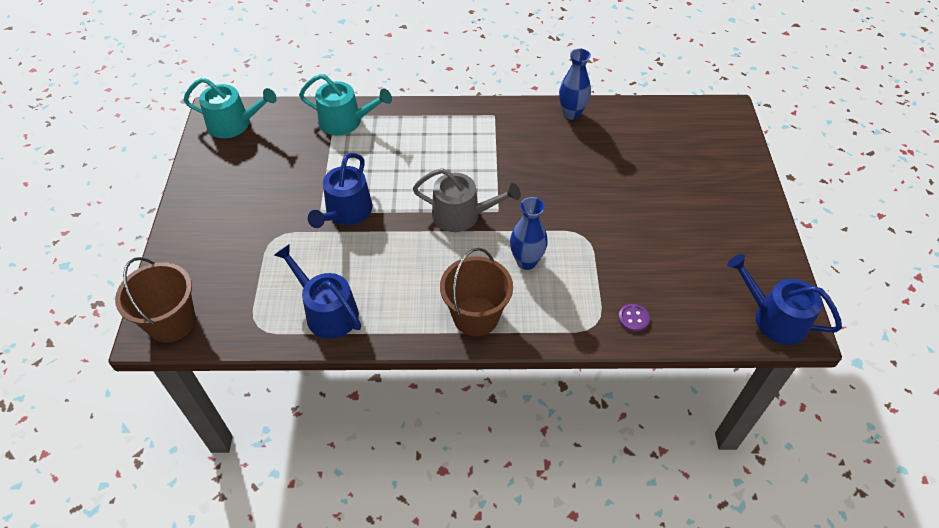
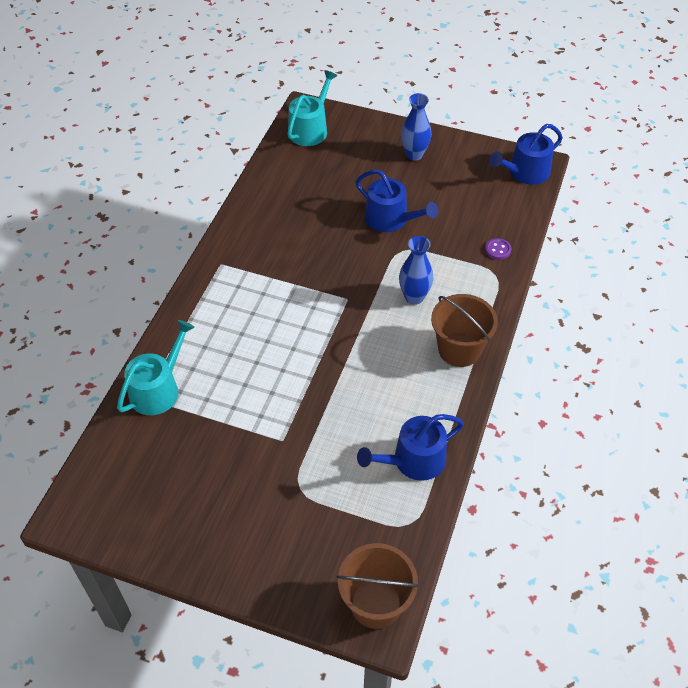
camera: 70 degrees left, 0 degrees up
turquoise watering can [184,78,277,138] -> turquoise watering can moved to [287,70,337,146]
blue watering can [308,153,373,228] -> blue watering can moved to [356,170,438,232]
grey watering can [413,168,521,232] -> none
blue vase [559,49,591,120] -> blue vase moved to [401,93,431,161]

